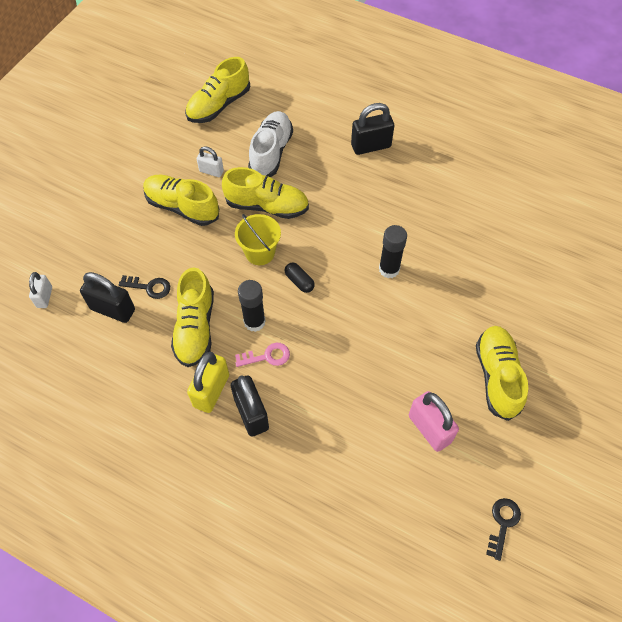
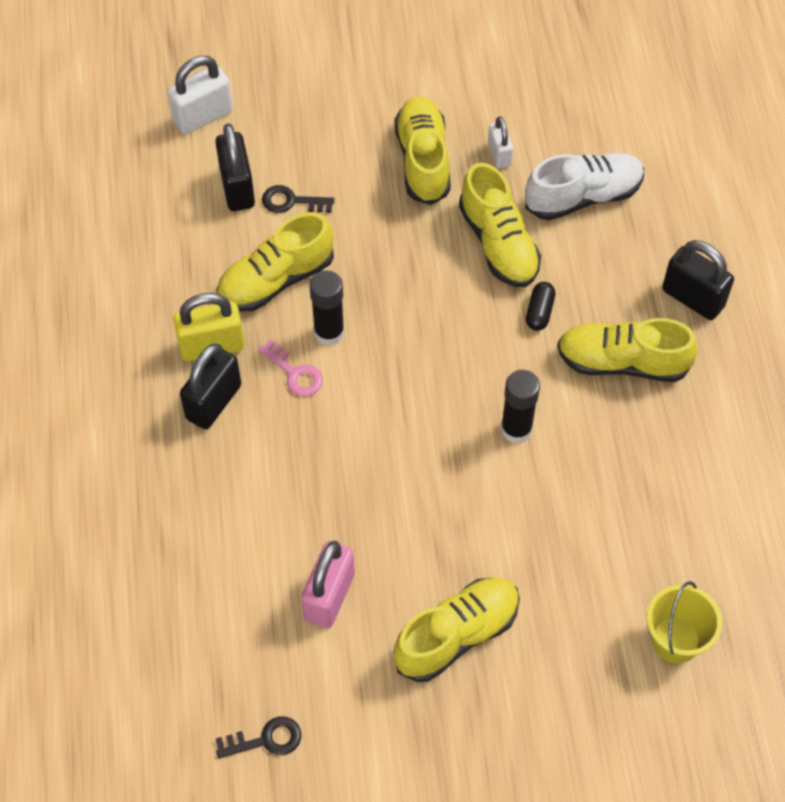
camera: 55 degrees right, 0 degrees up
white padlock [29,272,52,308] -> white padlock [168,56,233,134], size x1.66
black key [119,275,170,299] -> black key turned 120 degrees clockwise [262,185,334,213]
yellow shoe [185,57,250,123] -> yellow shoe moved to [557,318,698,382]
yellow bucket [235,214,281,265] -> yellow bucket moved to [647,581,722,663]
black capsule [285,263,315,293] -> black capsule moved to [526,282,555,331]

